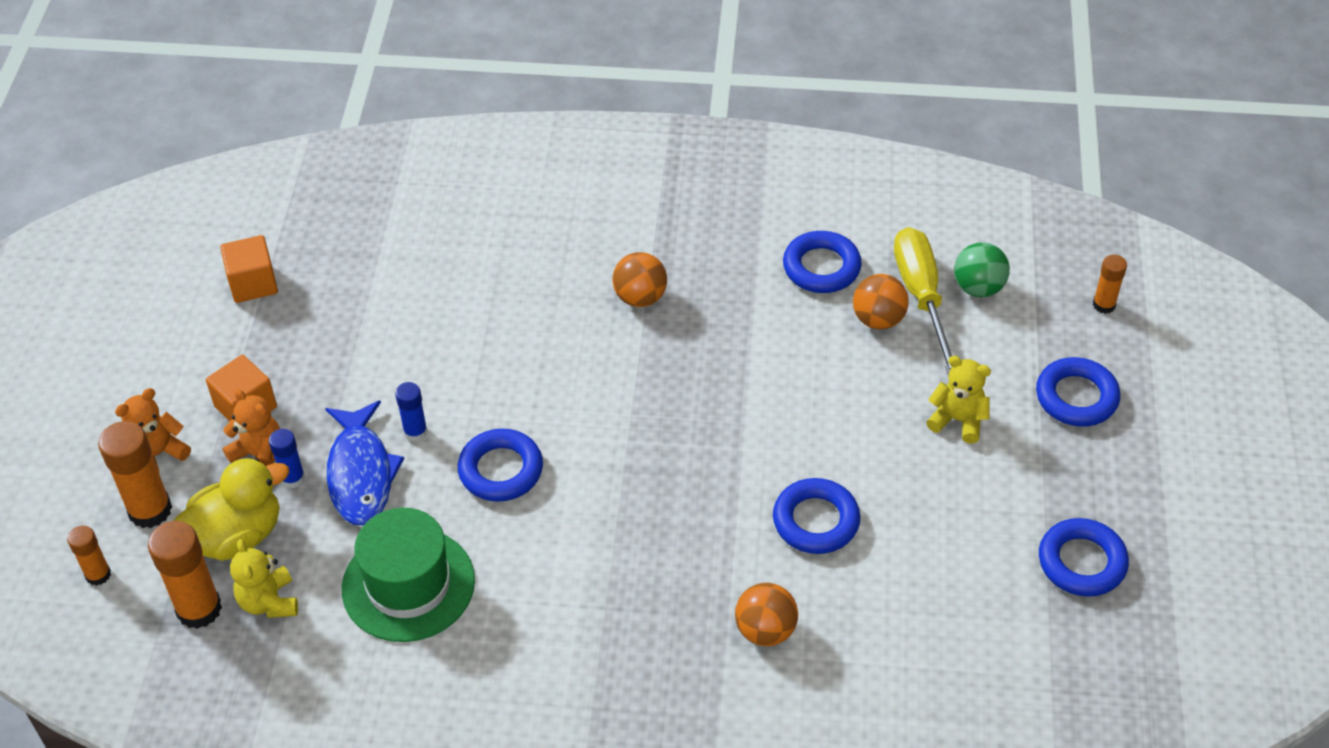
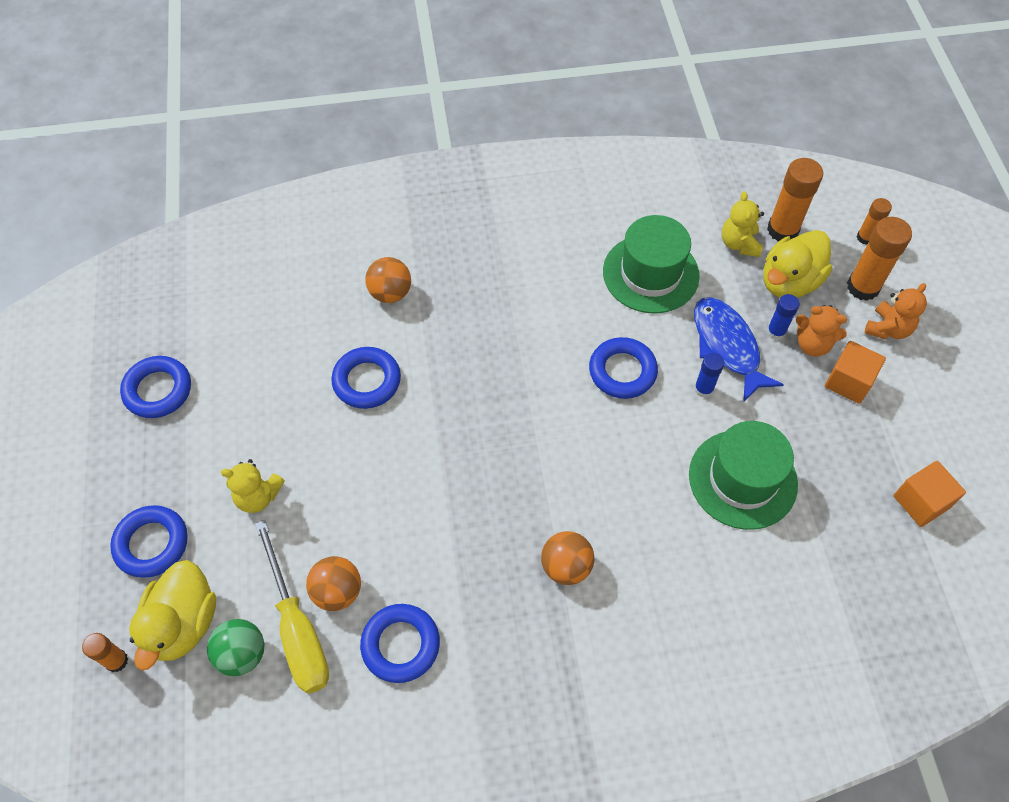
camera: 165 degrees right, 10 degrees up
yellow teddy bear [230,539,298,618] -> yellow teddy bear turned 150 degrees counterclockwise [722,191,764,257]
none -> yellow duck [129,560,216,670]
none -> green hat [689,421,798,530]

